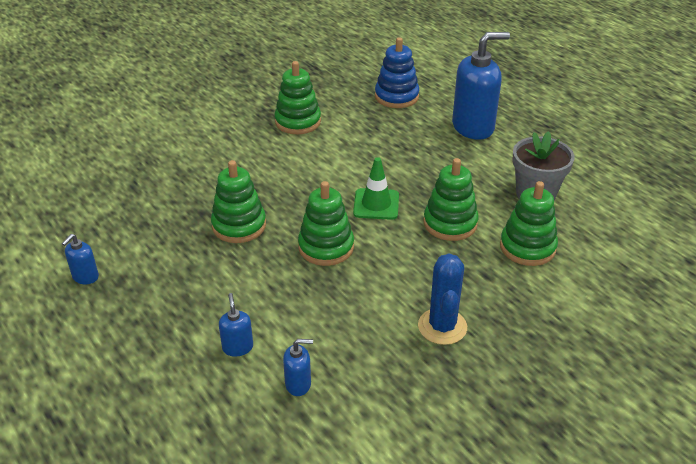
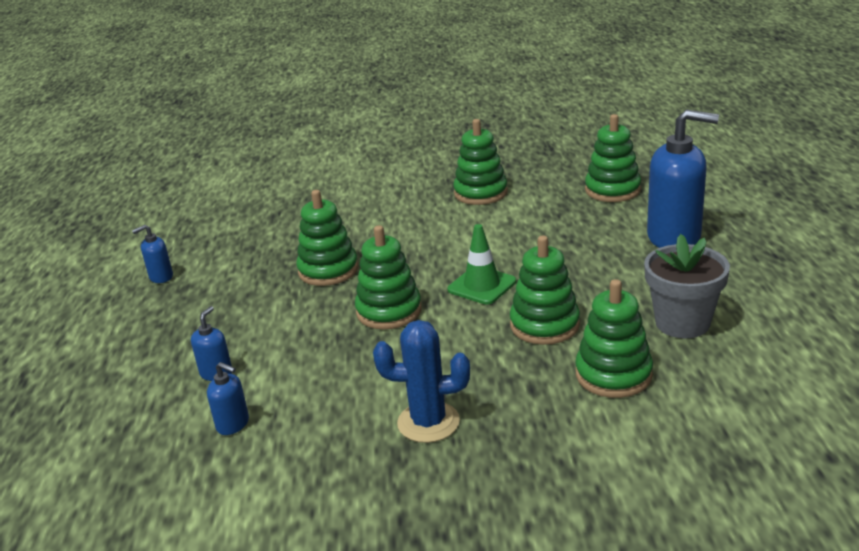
camera: 35 degrees right, 10 degrees down
blue stacking toy [375,37,419,108] -> green stacking toy [585,114,641,202]
blue cactus [418,253,467,345] -> blue cactus turned 60 degrees clockwise [373,320,470,443]

